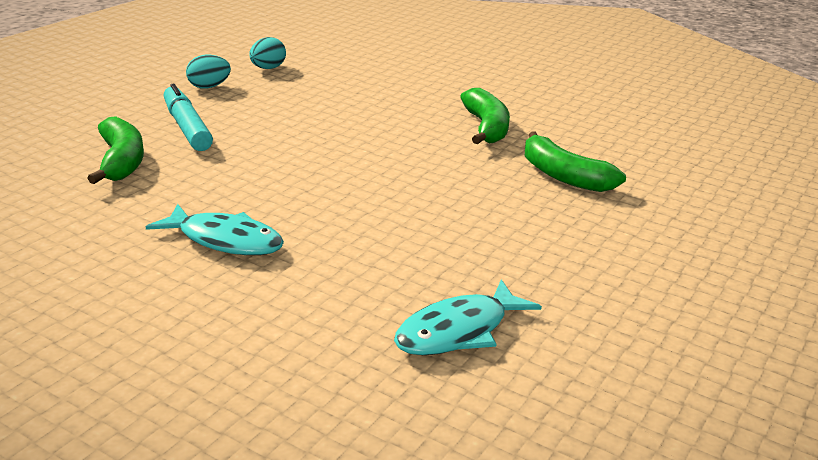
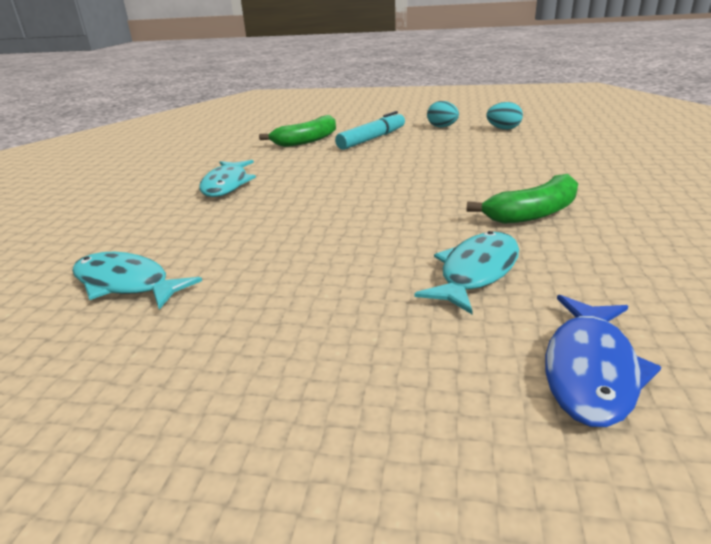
camera: 70 degrees right, 0 degrees up
green banana [525,131,626,192] -> turquoise fish [414,231,519,314]
none -> blue fish [545,295,661,427]

